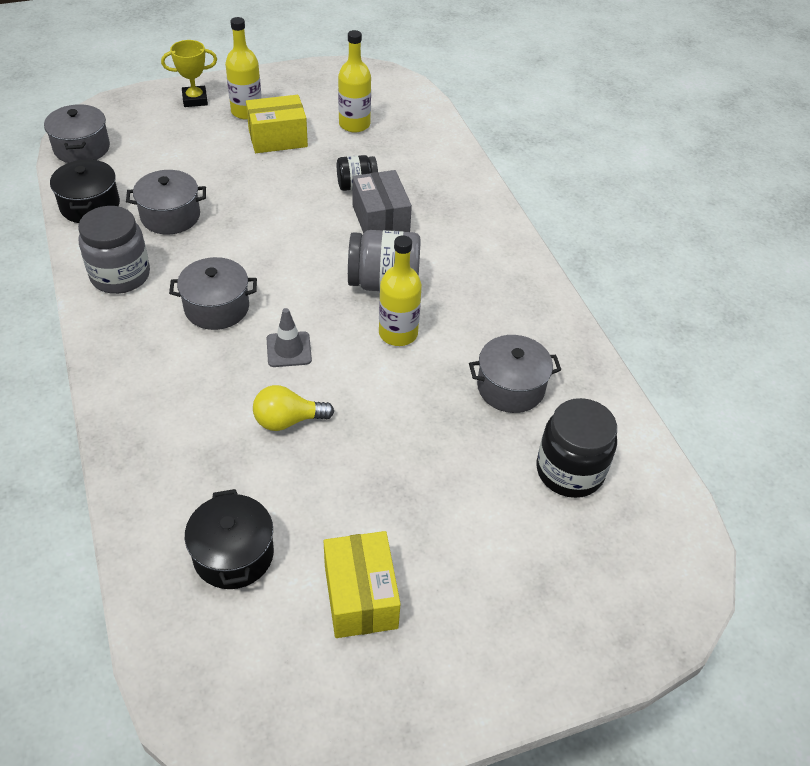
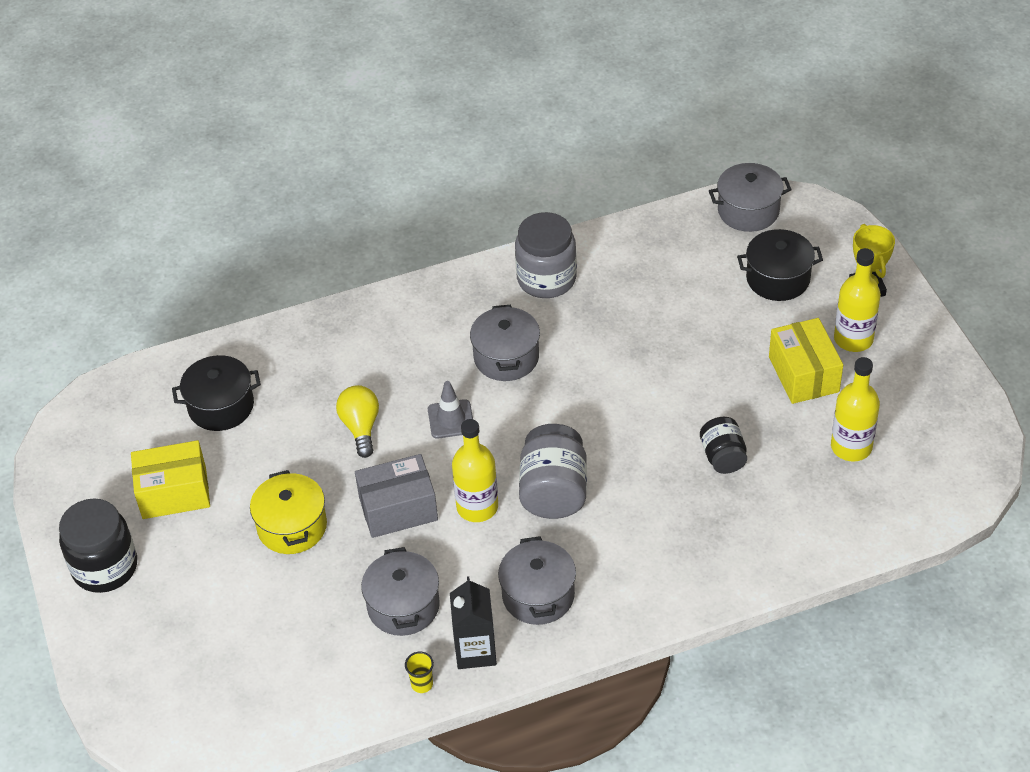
camera: 95 degrees right, 0 degrees up
black pot [50,159,120,223] -> black pot moved to [737,229,823,301]
grey pot [126,170,206,234] -> grey pot moved to [498,536,576,625]
grey box [352,170,412,233] -> grey box moved to [355,454,438,538]
black jar [537,398,617,498] -> black jar moved to [59,498,137,593]
none -> yellow pot [250,470,327,554]
none -> yellow cup [405,652,434,693]
none -> black carton [450,576,497,669]

